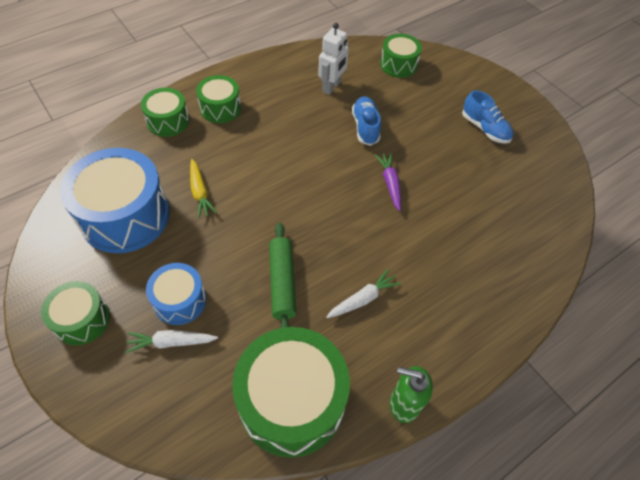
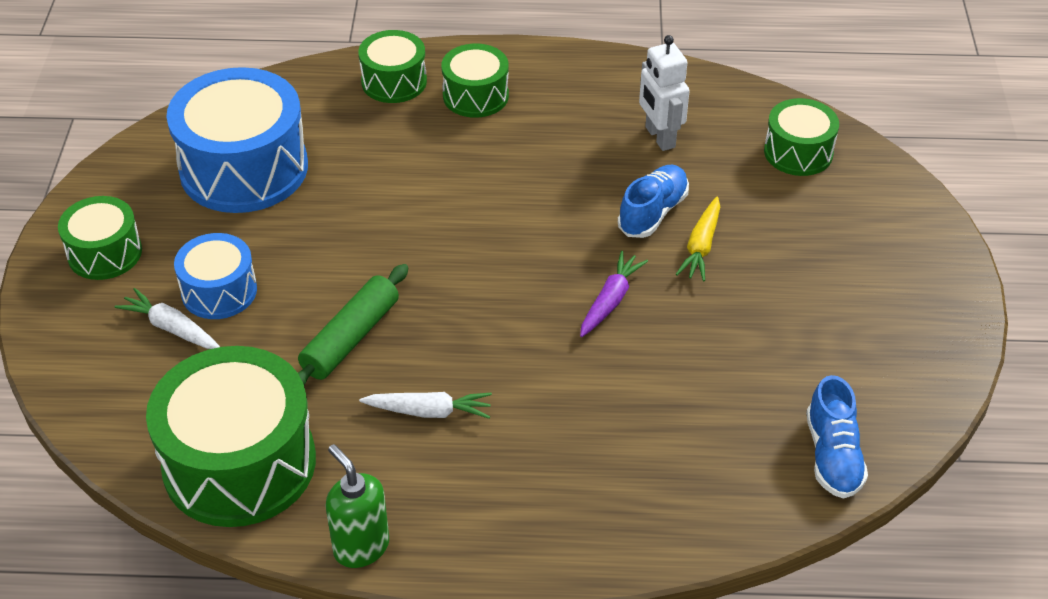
camera: 40 degrees right, 10 degrees down
yellow carrot [190,159,217,218] -> yellow carrot moved to [676,197,720,281]
white robot [318,23,349,95] -> white robot turned 90 degrees clockwise [639,35,690,151]
blue shoe [462,90,513,144] -> blue shoe moved to [806,375,868,499]

